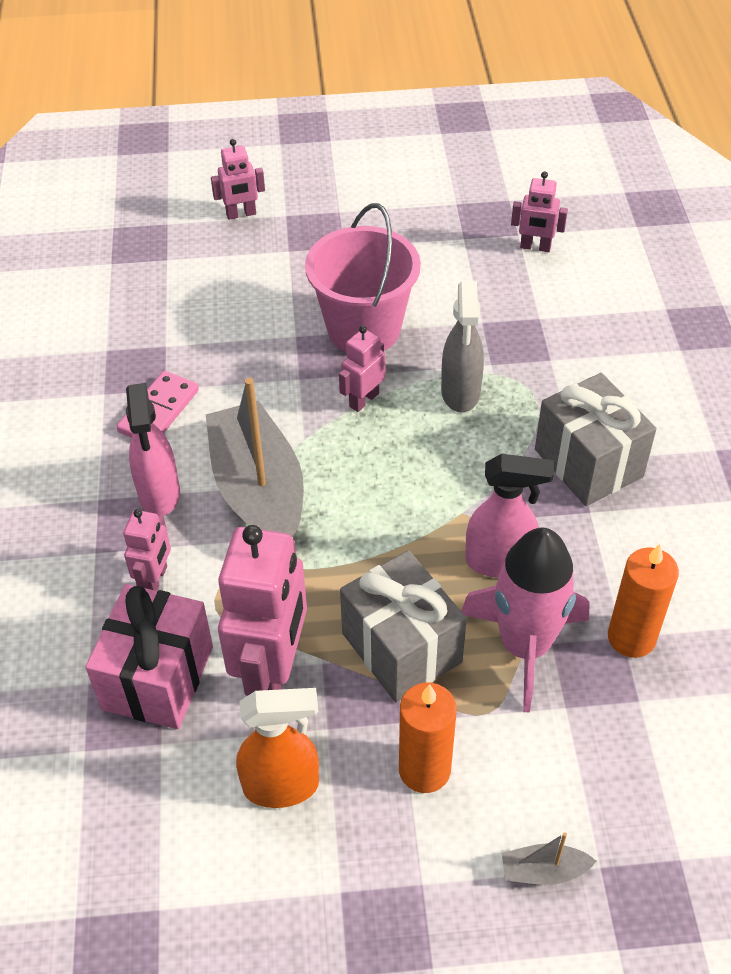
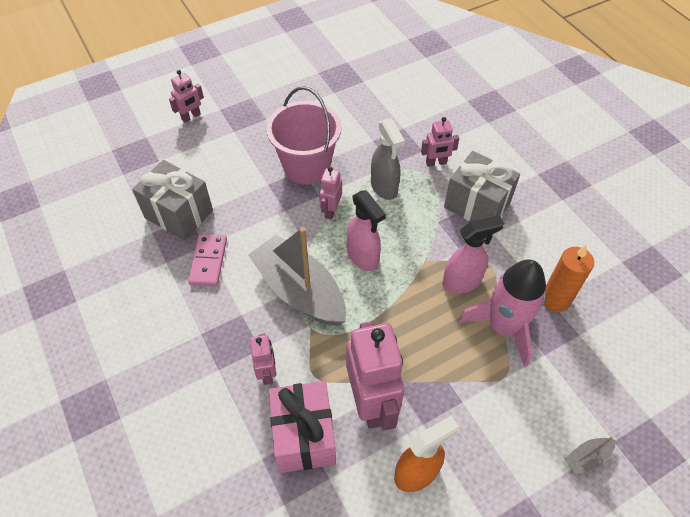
camera: 25 degrees left, 5 degrees up
pink spray bottle [126,383,180,516] -> pink spray bottle moved to [347,191,386,271]
grey gift [340,550,467,703] -> grey gift moved to [132,160,213,240]
orange candle [399,683,457,793] -> none
pink robot [511,171,568,252] -> pink robot moved to [421,117,459,167]

